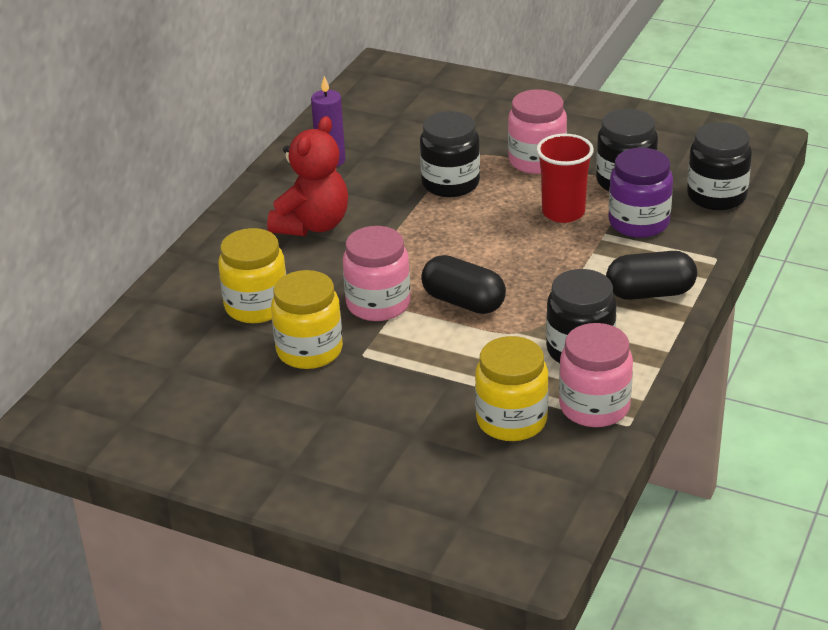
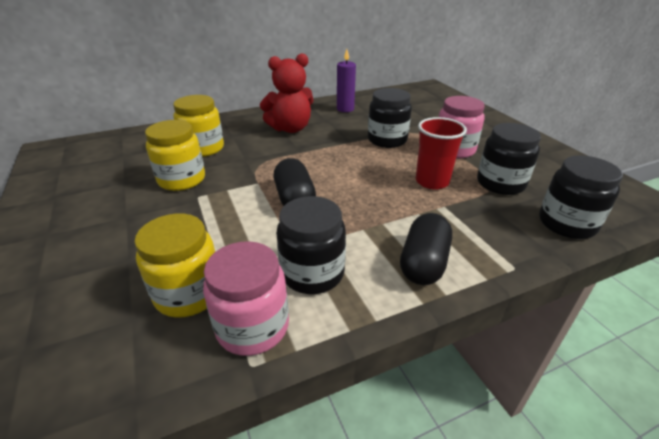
camera: 40 degrees right, 0 degrees up
pink jar [343,226,410,321] -> none
black capsule [606,251,697,300] -> black capsule turned 75 degrees clockwise [400,213,452,285]
purple jar [609,148,673,238] -> none

